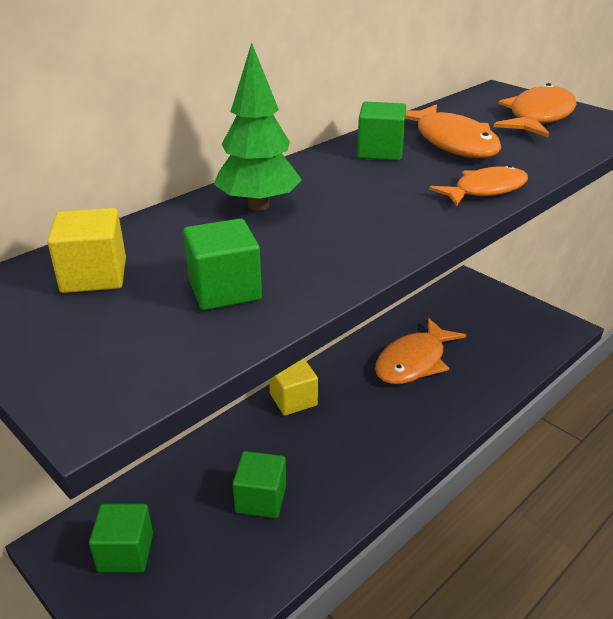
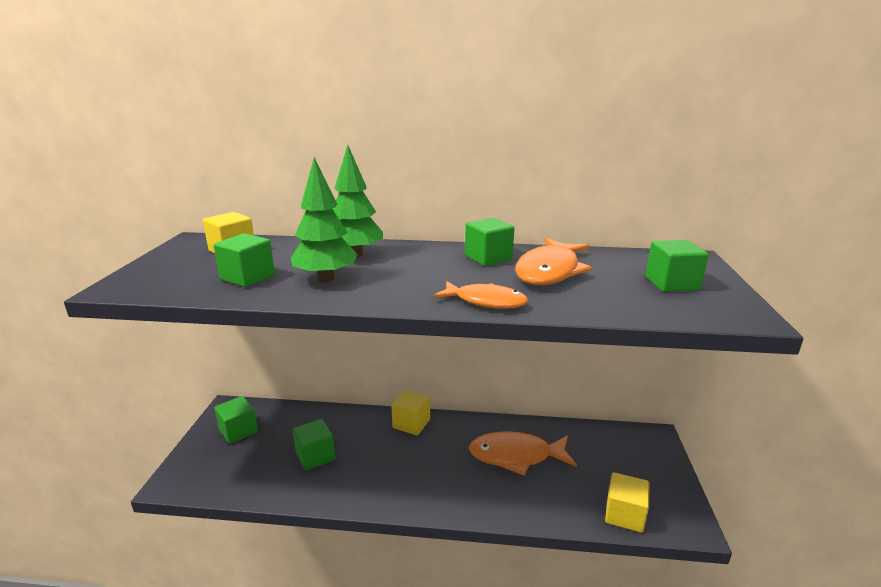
camera: 50 degrees right, 10 degrees down
orange fish [493,83,577,138] -> green cube [645,240,709,292]
none -> green tree [291,157,358,282]
none -> yellow cube [605,472,649,533]

